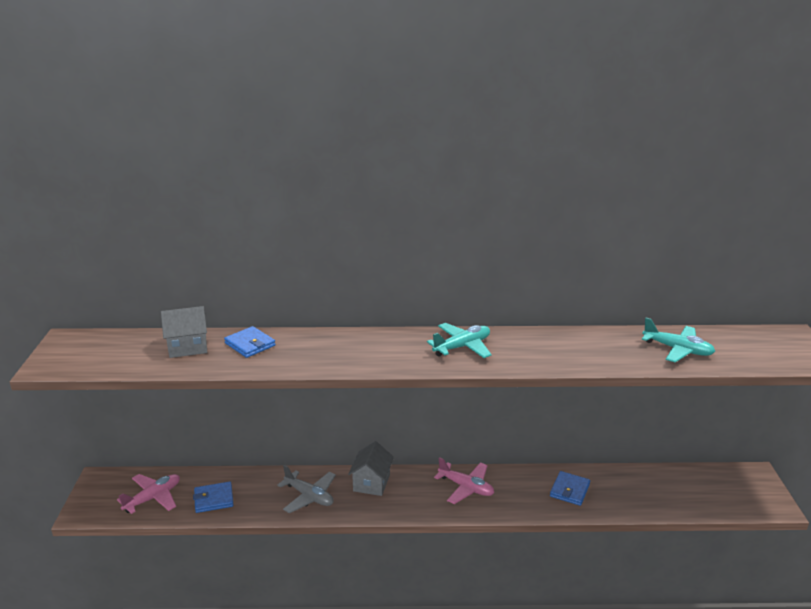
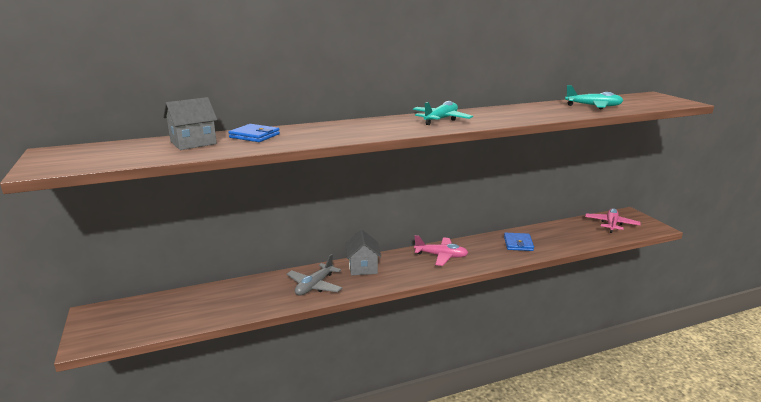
camera: 20 degrees left, 5 degrees down
pink plane [117,474,180,514] -> pink plane moved to [585,208,641,233]
blue wallet [193,482,234,513] -> none
grey plane [277,465,336,513] -> grey plane turned 105 degrees clockwise [287,254,342,295]

